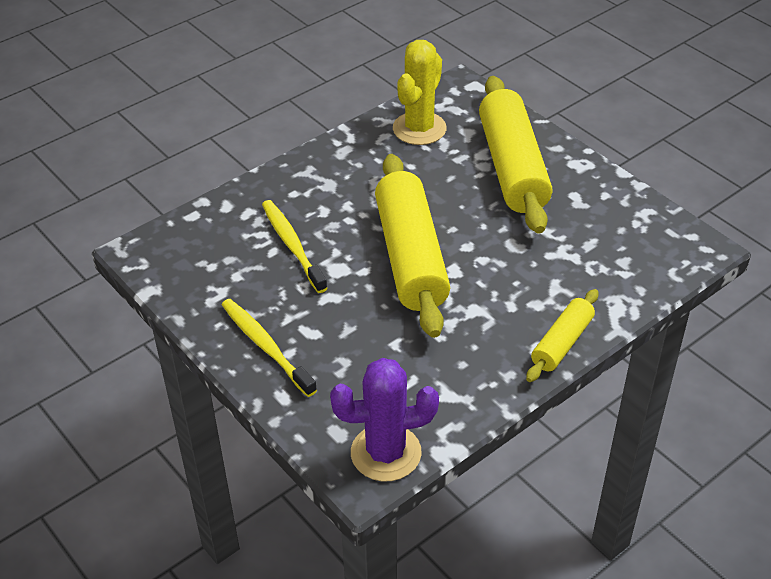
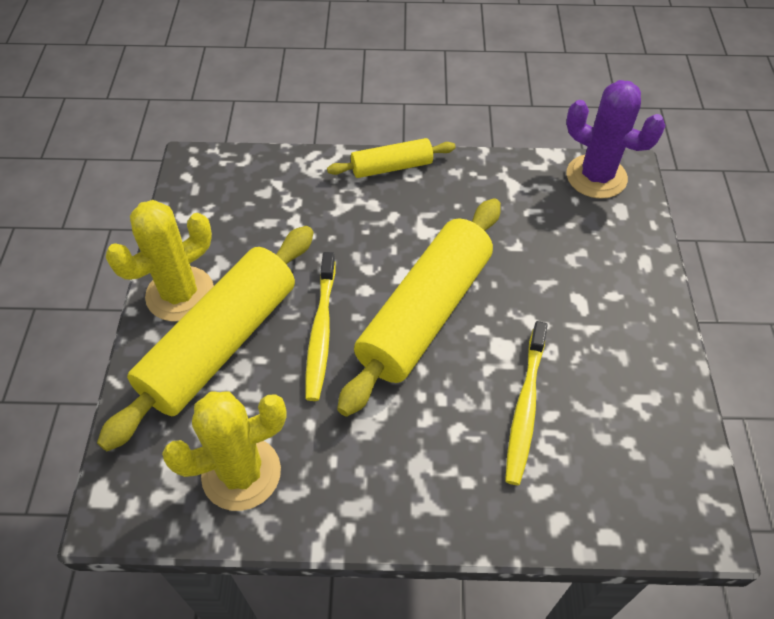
camera: 140 degrees left, 10 degrees up
yellow toothbrush [222,299,317,397] -> yellow toothbrush moved to [305,252,335,401]
none -> yellow cactus [106,200,214,322]

